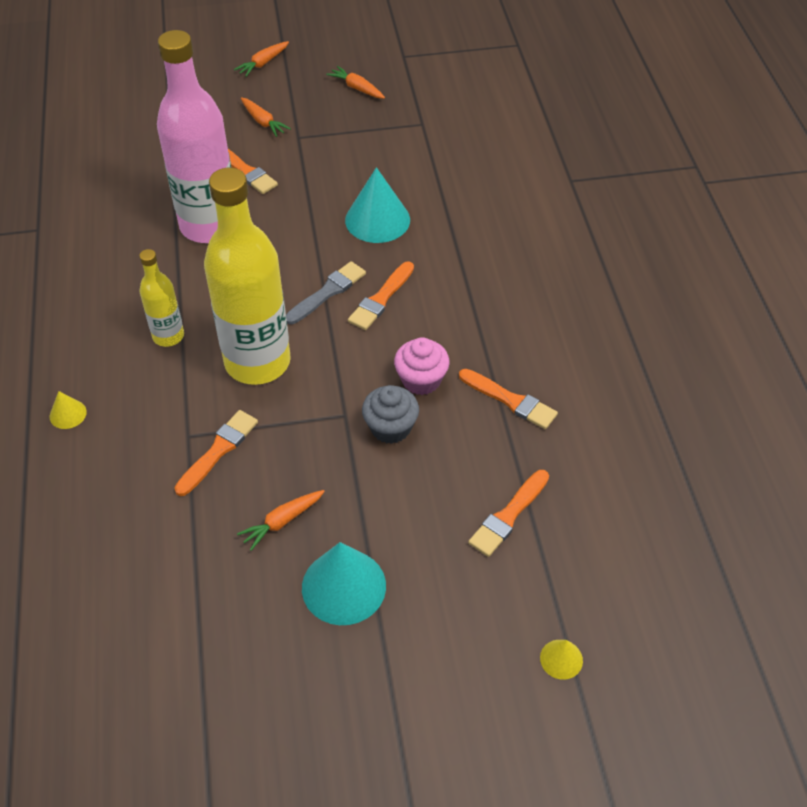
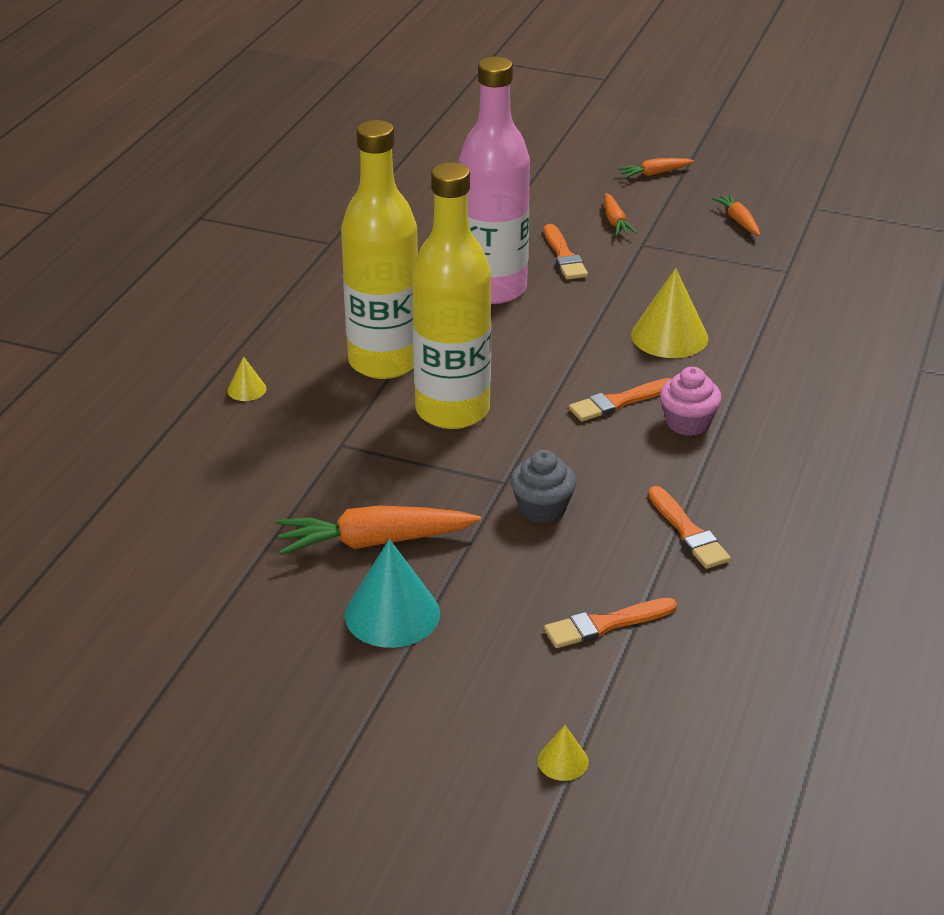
camera: 30 degrees right, 15 degrees down
yellow bottle [139,249,184,347] -> yellow bottle [341,120,418,379], size x2.04
orange brush [175,410,258,496] -> none
orange carrot [237,490,325,551] -> orange carrot [276,506,481,555], size x1.87
grey brush [286,261,366,324] -> none
turquoise cone [345,167,410,243] -> yellow cone [631,268,708,358]
pink cupcake [394,337,450,395] -> pink cupcake moved to [660,367,722,436]

